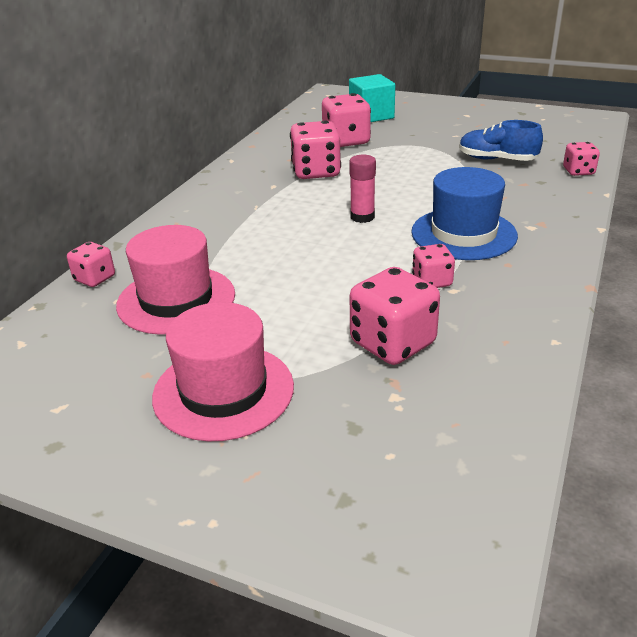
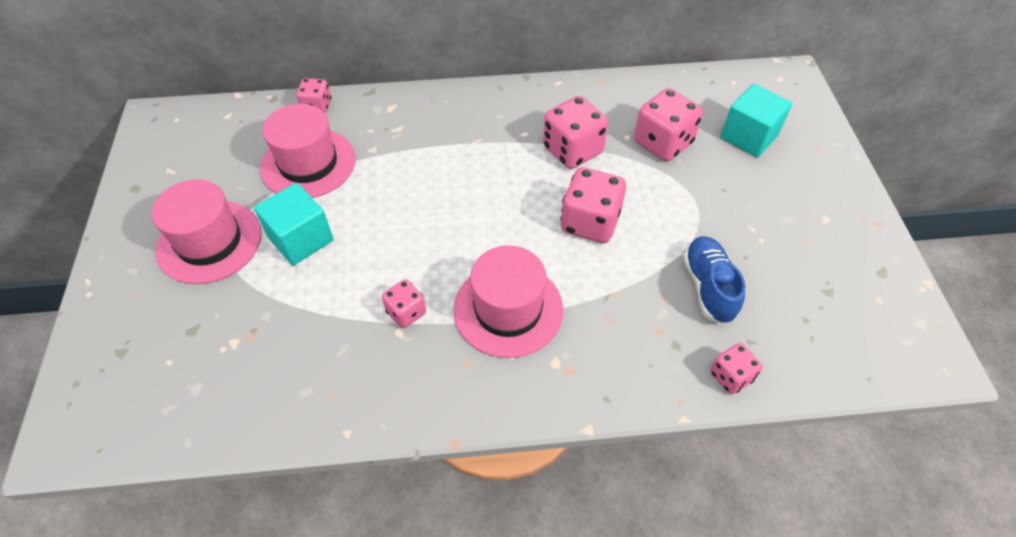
camera: 60 degrees right, 20 degrees up
pink glue stick [349,155,376,223] -> none
pink dice [350,267,440,365] -> pink dice moved to [560,167,626,243]
blue hat [411,167,518,260] -> pink hat [453,245,563,358]
none -> turquoise cube [254,183,334,265]

